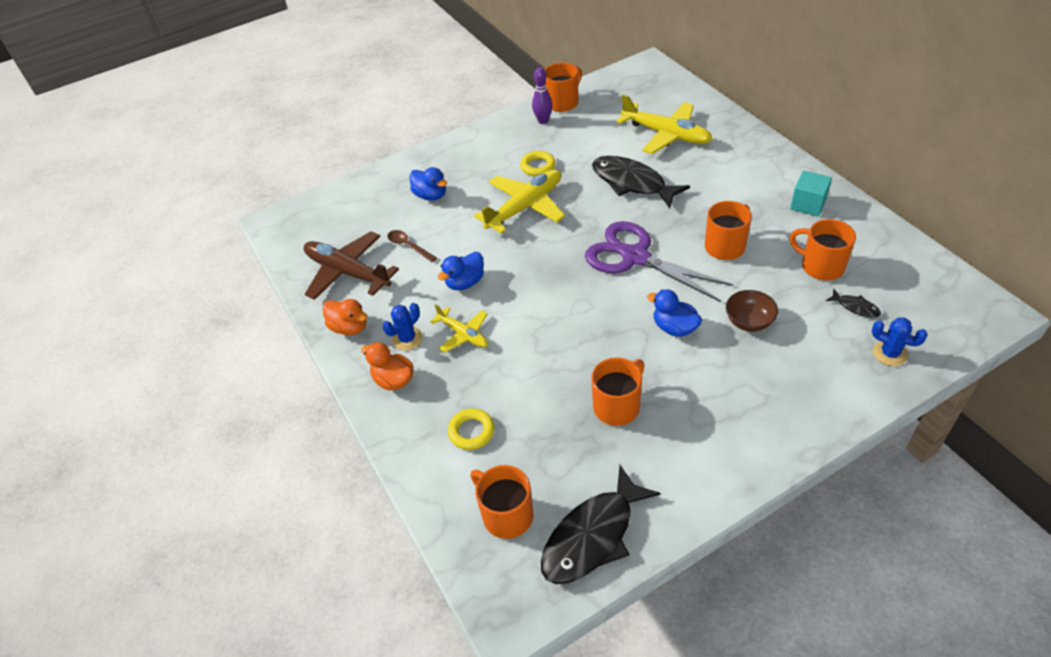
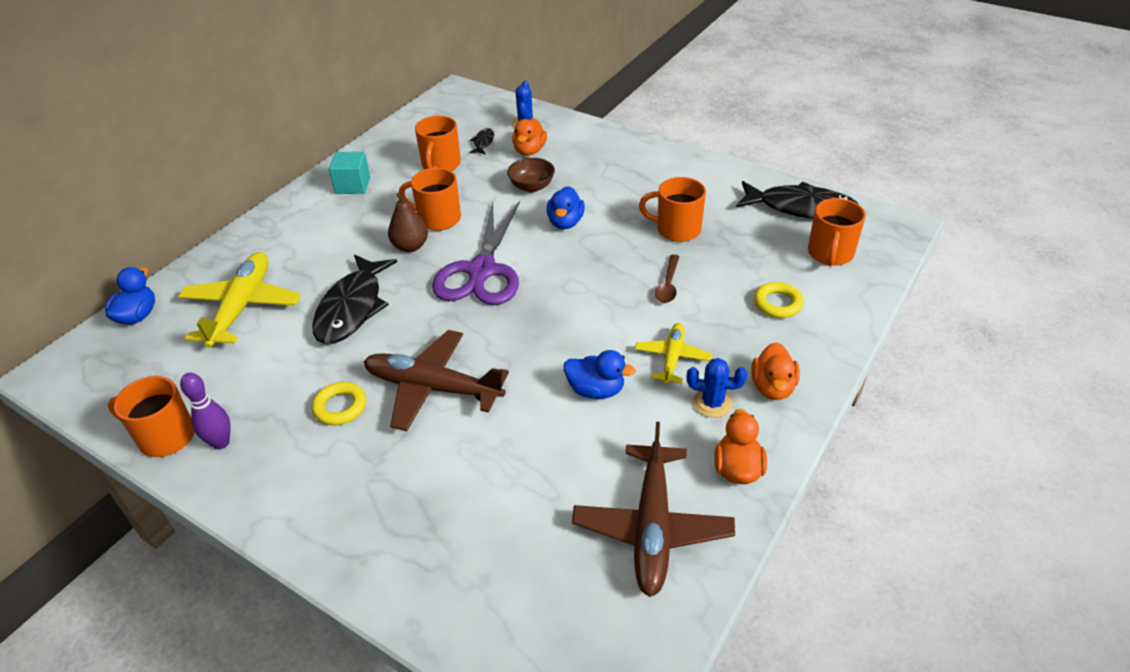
camera: 120 degrees left, 5 degrees down
brown spoon [387,230,437,262] -> brown spoon moved to [655,254,680,303]
blue duck [410,167,447,201] -> blue duck moved to [105,267,155,325]
yellow plane [474,169,565,234] -> brown plane [363,330,509,431]
none -> brown pear [388,192,428,252]
none -> orange duck [512,118,547,156]

